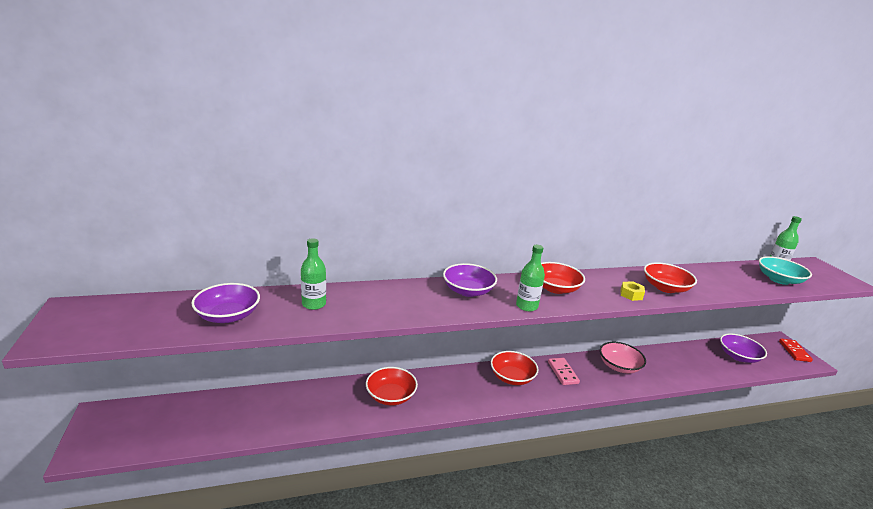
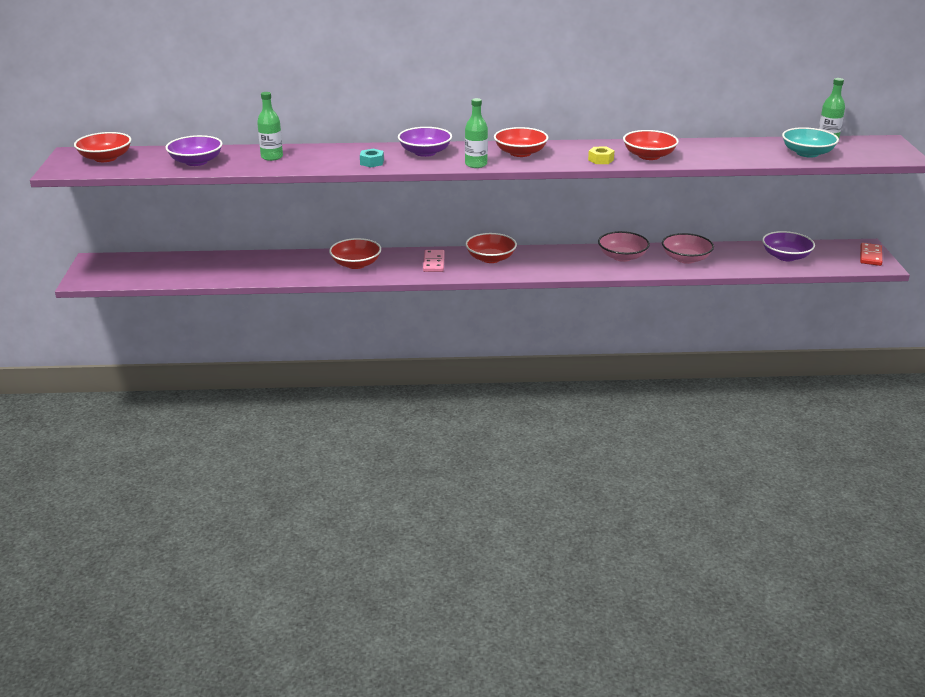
camera: 15 degrees right, 5 degrees up
pink domino [548,358,580,385] -> pink domino moved to [423,250,445,272]
none -> red bowl [74,132,131,162]
none -> turquoise nut [360,149,384,167]
none -> pink bowl [662,233,714,264]

